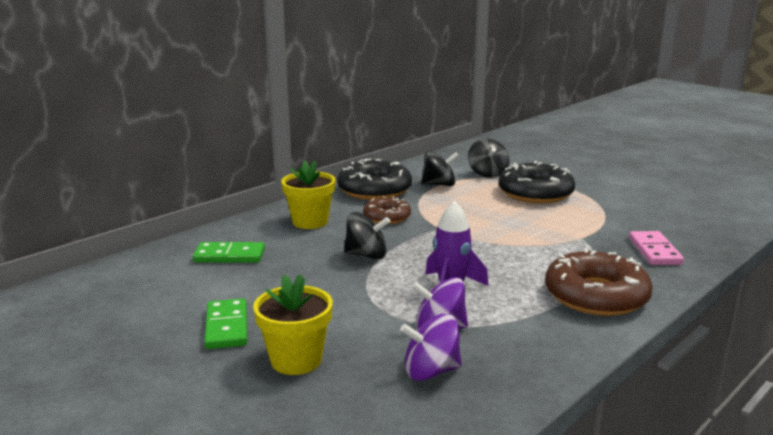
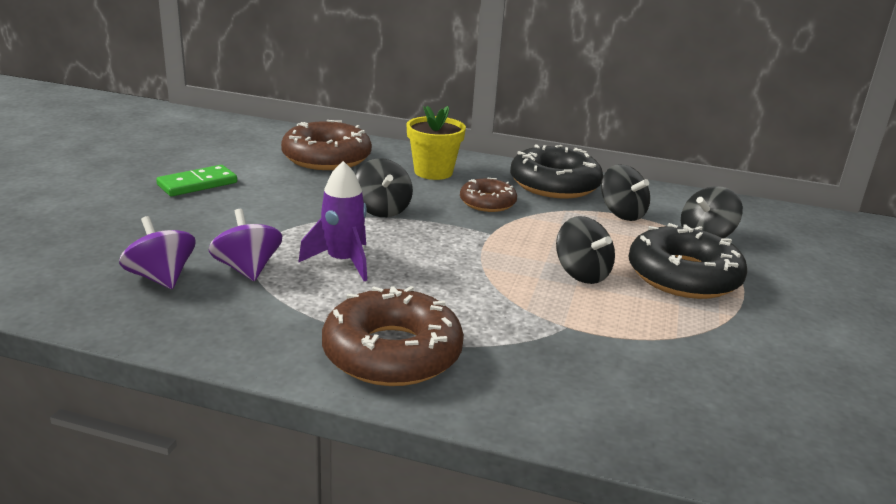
camera: 60 degrees right, 5 degrees up
green domino [193,242,265,263] -> brown donut [281,120,372,170]
yellow flower pot [253,274,333,375] -> none
pink domino [629,231,684,265] -> none
none -> black spinning top [556,216,615,284]

